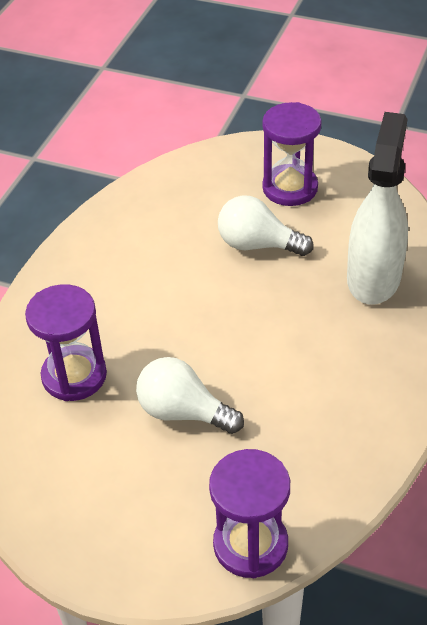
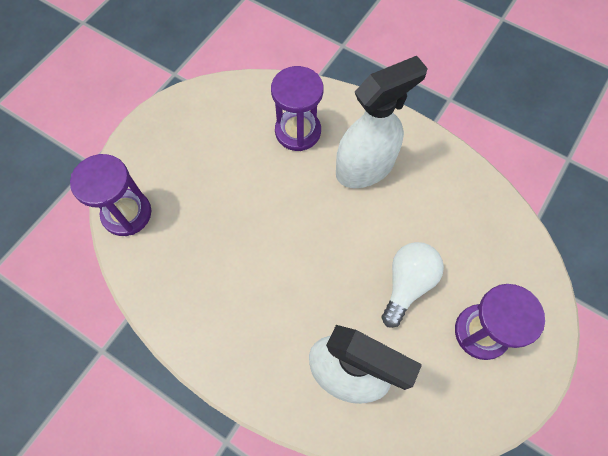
camera: 100 degrees right, 20 degrees up
white light bulb [136,357,244,434] -> none
none -> white spray bottle [336,56,428,188]

